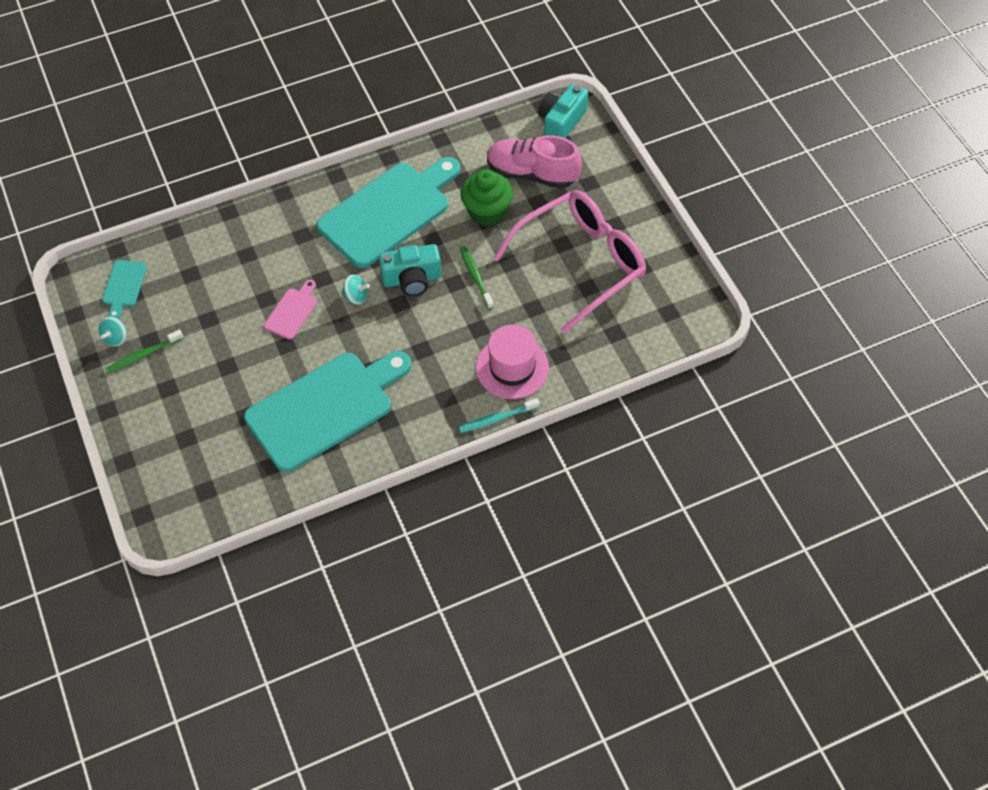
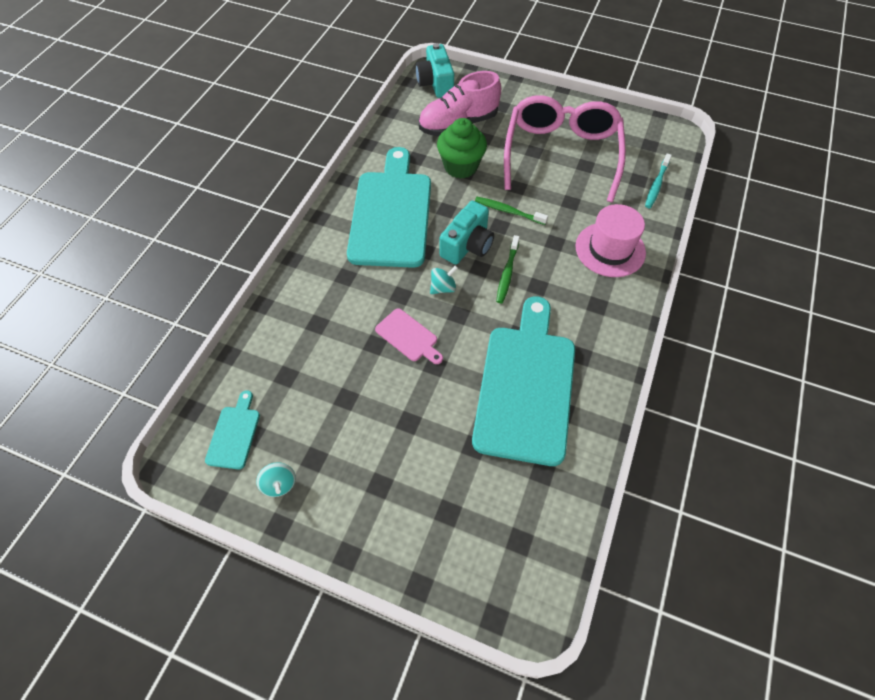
camera: 45 degrees left, 0 degrees up
turquoise cutting board [102,260,147,319] -> turquoise cutting board turned 135 degrees counterclockwise [205,390,260,469]
green toothbrush [106,329,184,373] -> green toothbrush moved to [496,235,520,303]
pink cutting board [264,280,317,339] -> pink cutting board turned 150 degrees clockwise [375,308,443,364]
turquoise toothbrush [459,398,540,433] -> turquoise toothbrush moved to [645,154,672,208]

